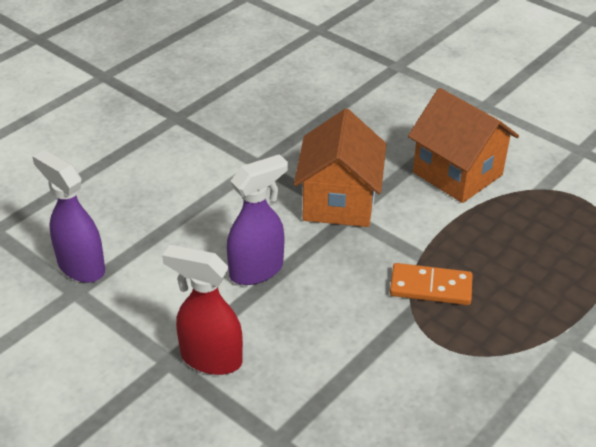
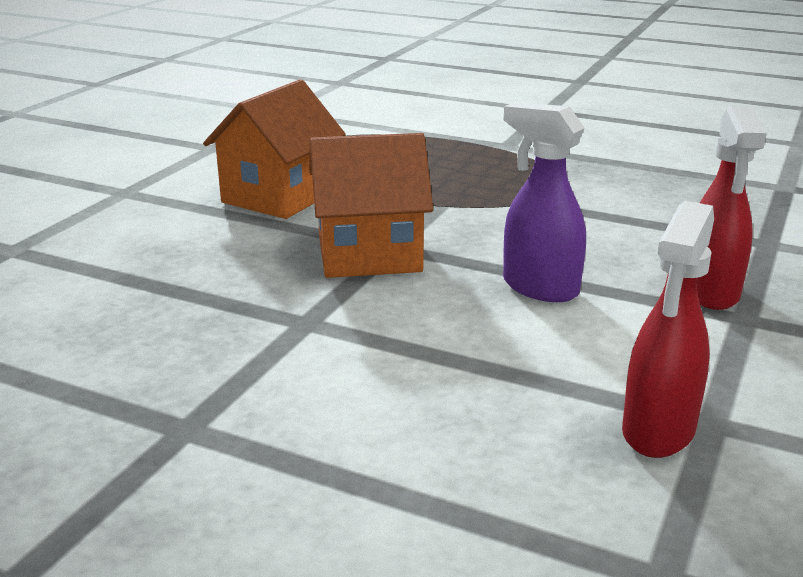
camera: 105 degrees left, 15 degrees down
purple spray bottle [32,150,105,283] -> red spray bottle [622,201,714,458]
orange domino [390,263,473,305] -> none

